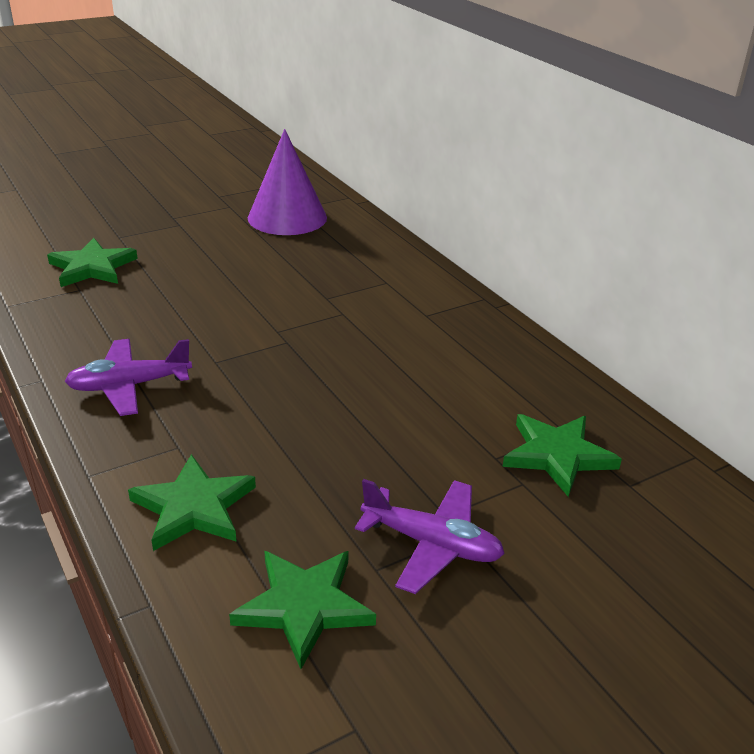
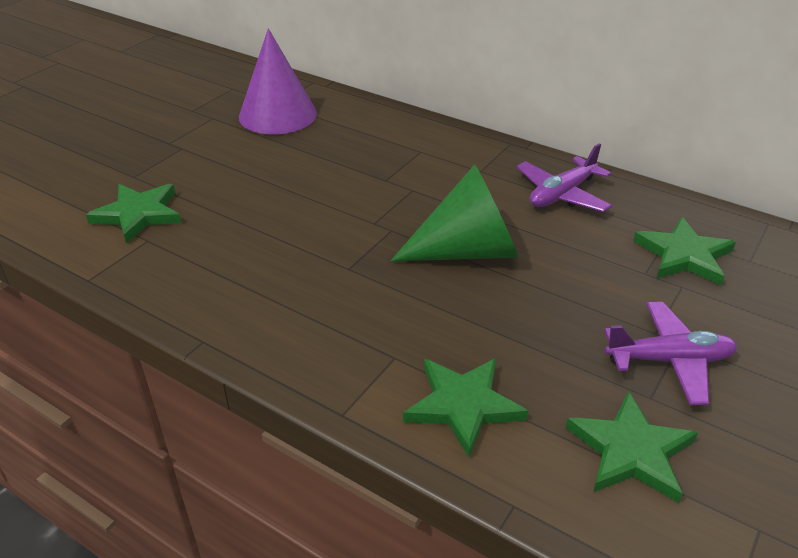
camera: 25 degrees left, 5 degrees up
purple plane [65,339,192,416] -> purple plane moved to [517,143,612,212]
none -> green cone [391,164,518,261]

